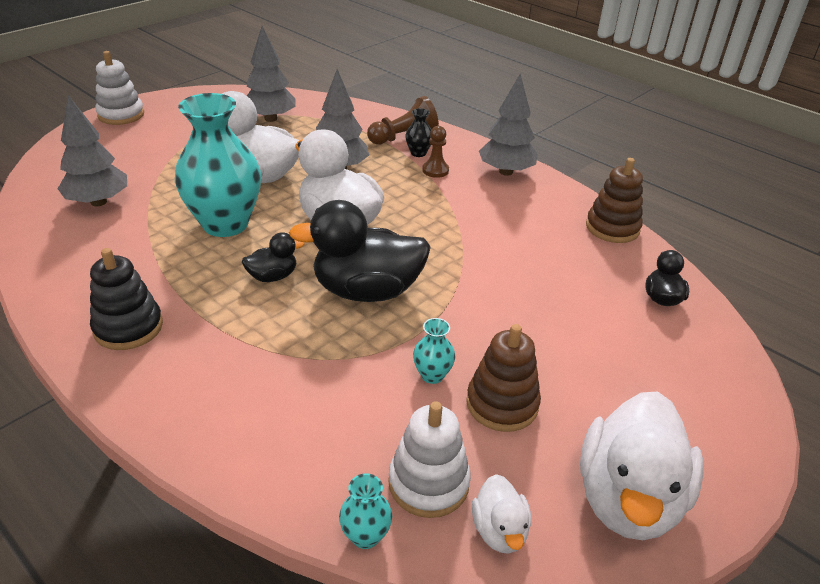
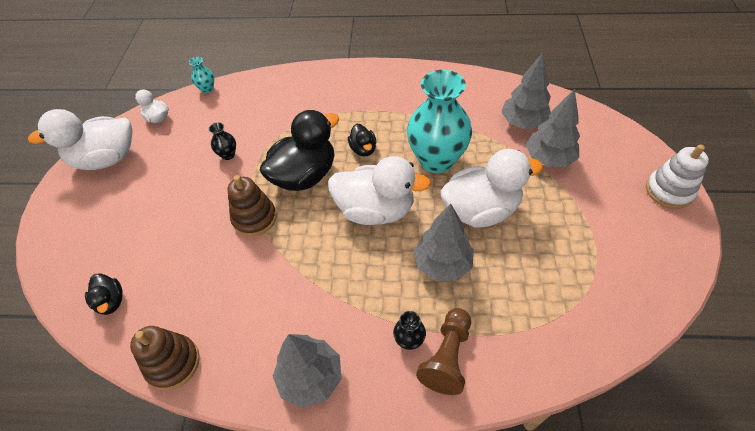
camera: 145 degrees right, 15 degrees up
black stacking toy [90,248,163,350] -> none
black duck [242,232,304,282] -> black duck turned 45 degrees counterclockwise [348,123,376,156]
grey tree [247,26,296,122] -> grey tree moved to [526,89,580,167]
white stacking toy [388,401,471,518] -> none
turquoise vase [413,318,455,384] -> black vase [209,122,236,160]
brown pawn [422,126,449,178] -> none
brown stacking toy [466,324,541,432] -> brown stacking toy moved to [227,175,277,237]
white duck [580,392,704,540] -> white duck turned 90 degrees counterclockwise [28,109,133,170]

